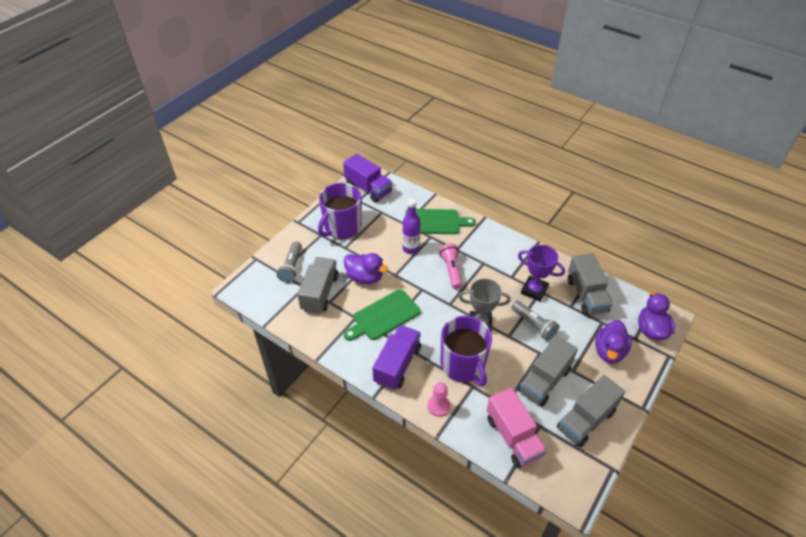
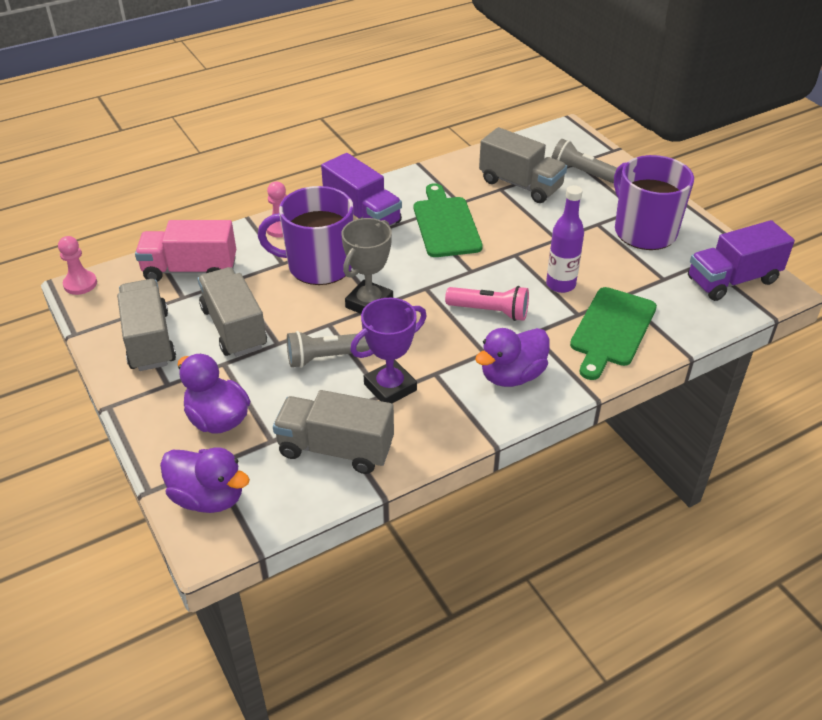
camera: 115 degrees right, 5 degrees down
purple duck [344,253,388,284] -> purple duck moved to [475,328,550,387]
none -> pink pawn [58,236,97,295]

